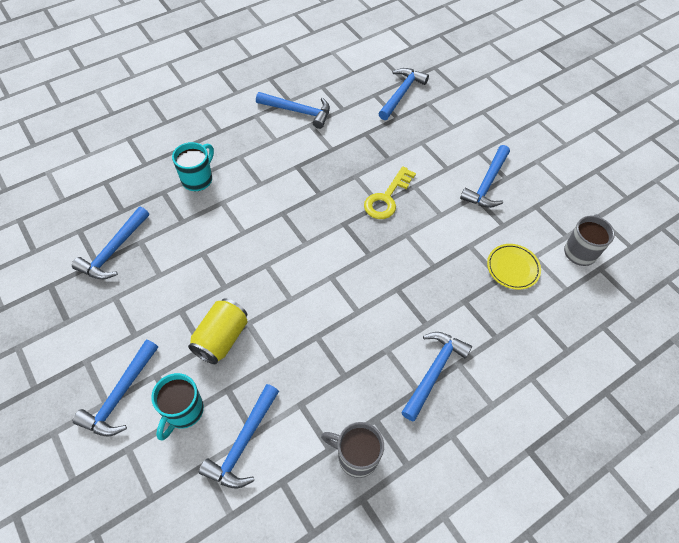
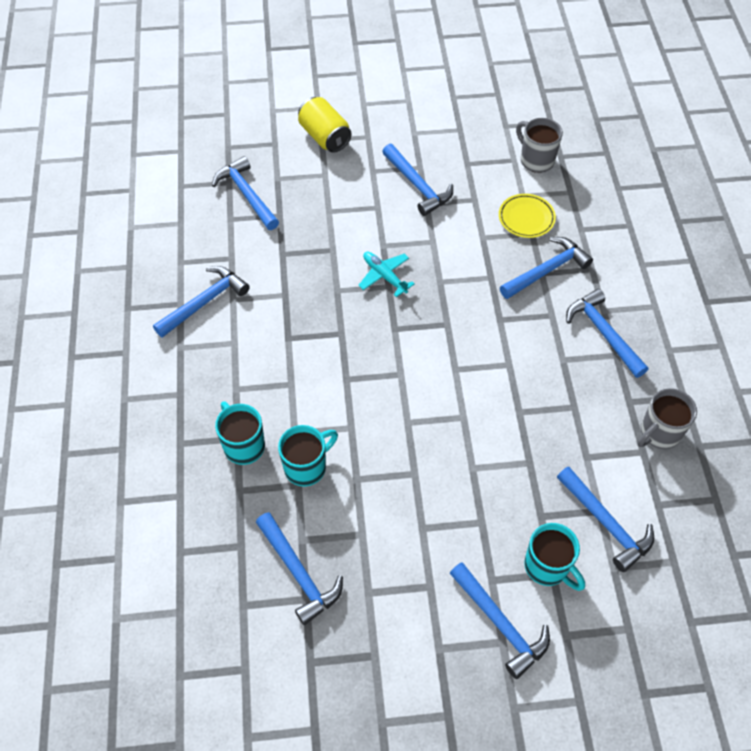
camera: 60 degrees left, 0 degrees up
yellow can [188,298,248,364] -> yellow can moved to [298,97,352,153]
yellow key [364,166,416,219] -> turquoise plane [358,252,415,297]
none -> turquoise mug [278,425,338,487]
none -> blue hammer [500,237,593,299]

